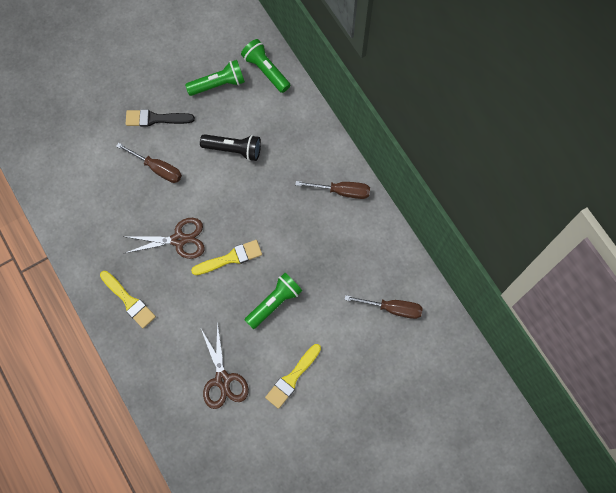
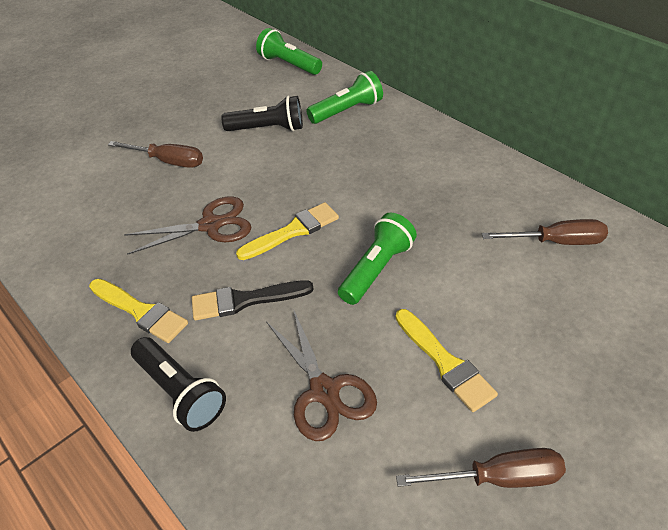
camera: 10 degrees left, 25 degrees down
black brush [126,109,195,127] -> black brush moved to [192,280,314,320]
green flashlight [185,60,245,96] -> green flashlight moved to [306,71,383,124]
yellow brush [265,344,321,409] -> yellow brush turned 60 degrees counterclockwise [395,309,498,412]
brown screwdriver [295,181,370,199] -> brown screwdriver moved to [396,448,566,488]
none -> black flashlight [131,337,226,432]

